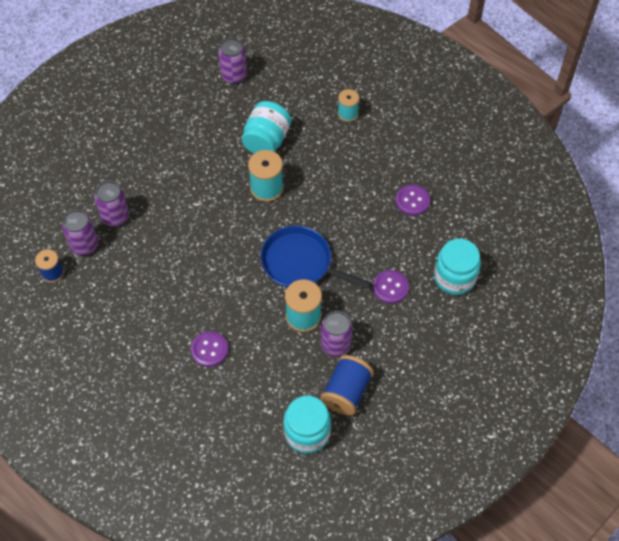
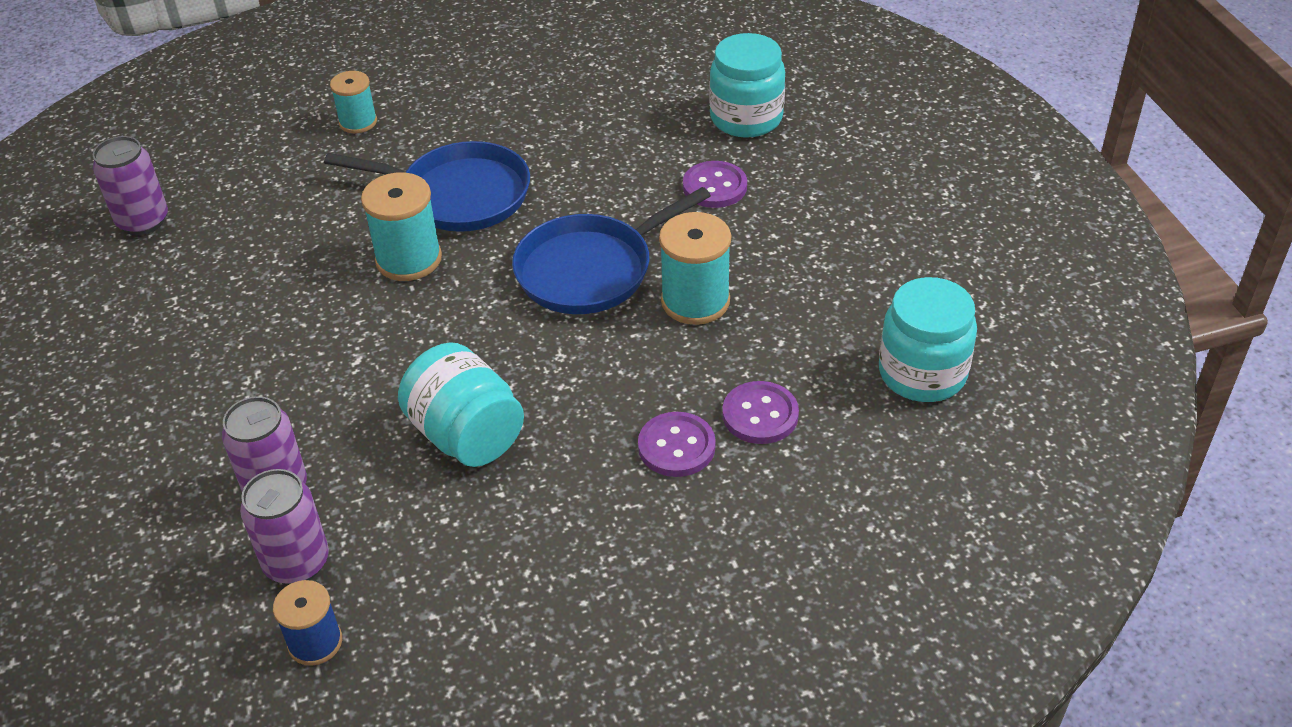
camera: 60 degrees left, 15 degrees down
turquoise jar [242,101,291,153] -> turquoise jar moved to [398,342,524,467]
purple can [321,311,352,356] -> none
blue spool [321,355,374,416] -> none
purple button [396,185,430,216] -> purple button moved to [722,381,799,444]
none -> blue pan [324,141,530,232]

